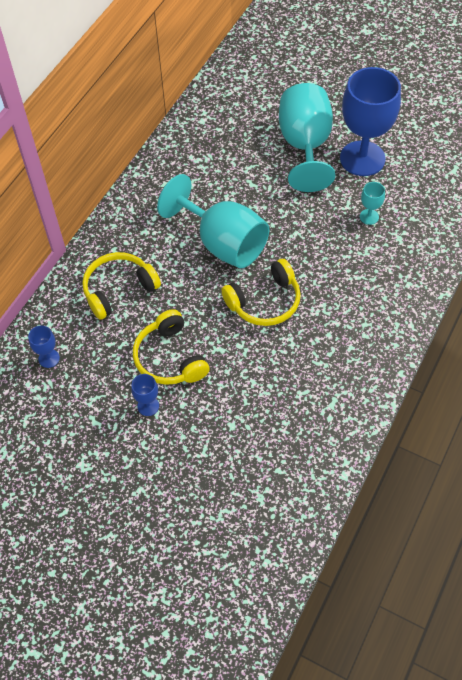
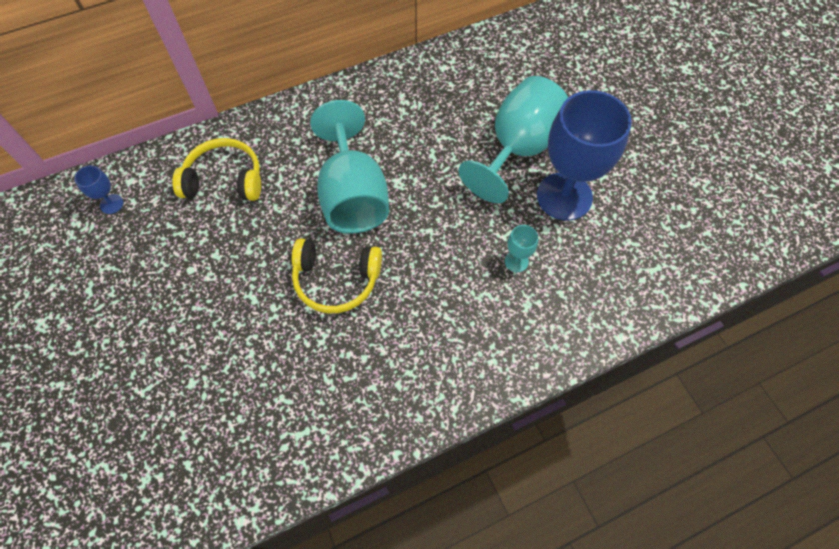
camera: 35 degrees right, 5 degrees up
blue goblet [131,374,159,416] -> none
yellow headphones [133,309,209,385] -> none

